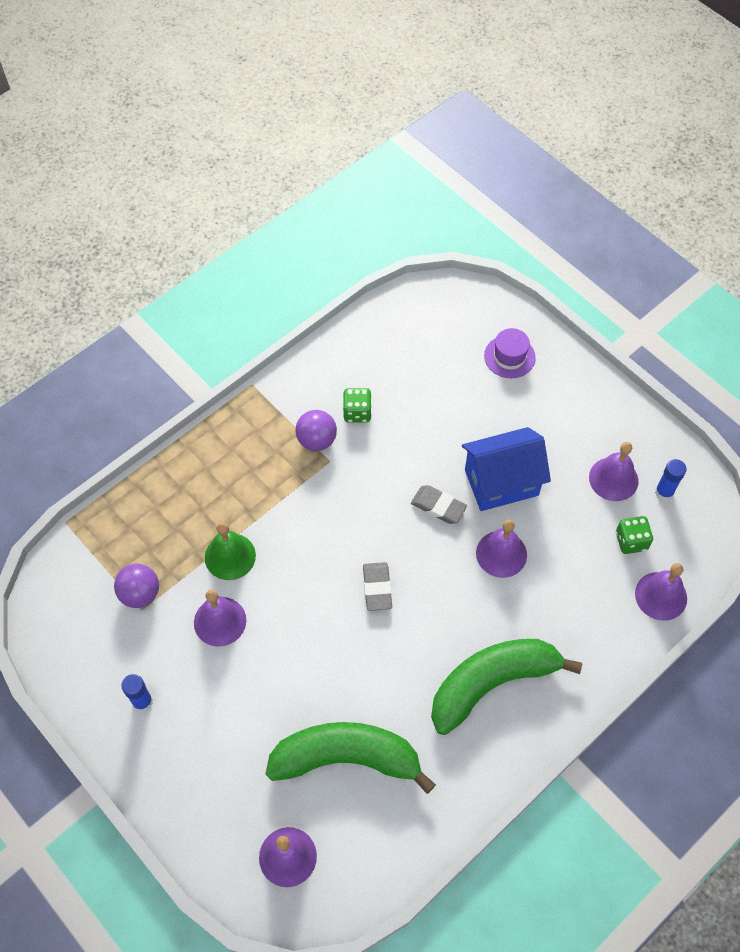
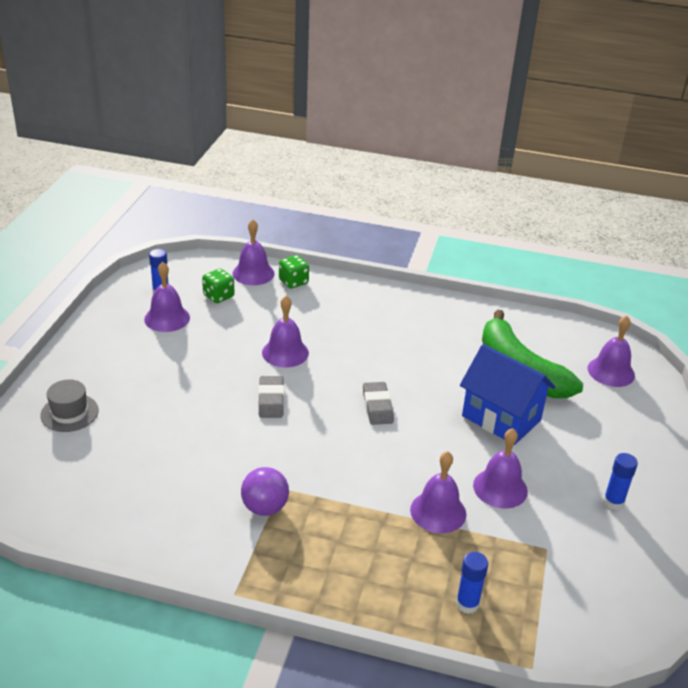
camera: 125 degrees left, 25 degrees down
purple ball [114,564,159,608] -> none
green bell [205,522,256,580] -> purple bell [410,451,466,533]
green dice [343,388,372,423] -> green dice moved to [279,255,309,289]
grey eraser [363,562,392,611] -> grey eraser turned 60 degrees counterclockwise [363,382,394,425]
green banana [431,639,582,735] -> none
blue house [462,427,551,511] -> blue house moved to [460,344,556,445]
purple hat [484,328,536,378] -> grey hat [40,379,99,432]
none -> blue glue stick [456,552,488,614]

